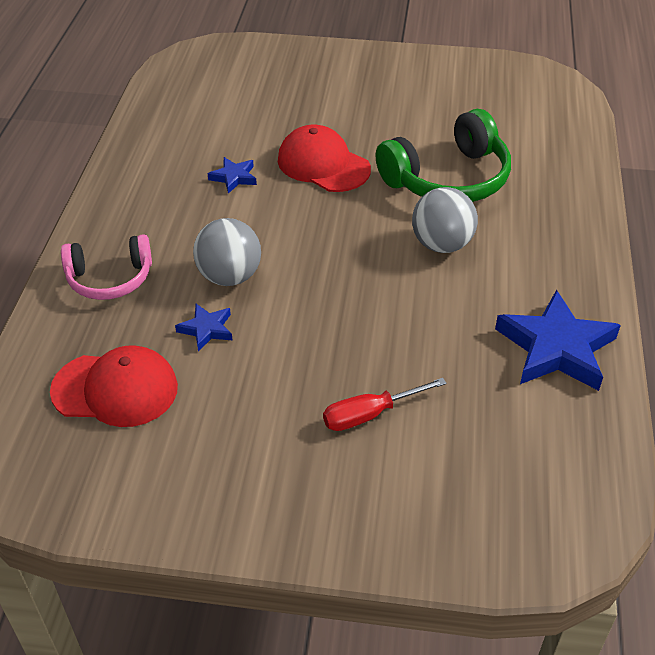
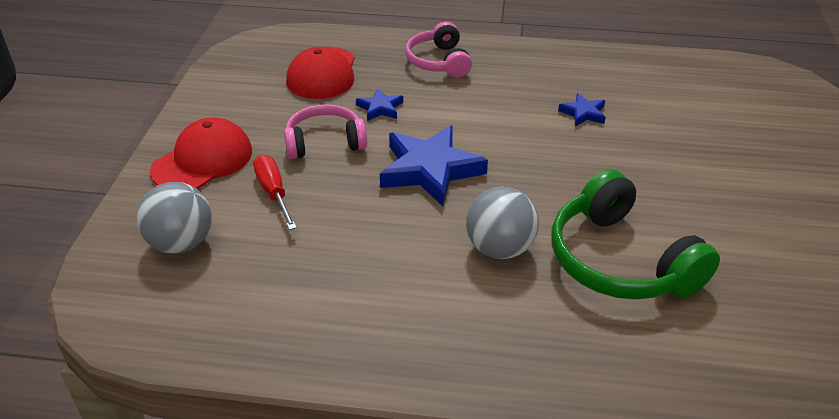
camera: 90 degrees right, 5 degrees down
grey ball [193,218,261,286] -> grey ball moved to [137,182,212,254]
red cap [278,125,371,192] -> red cap moved to [150,118,252,189]
blue star [495,290,621,391] -> blue star moved to [380,125,488,206]
none -> pink headphones [284,104,367,159]

